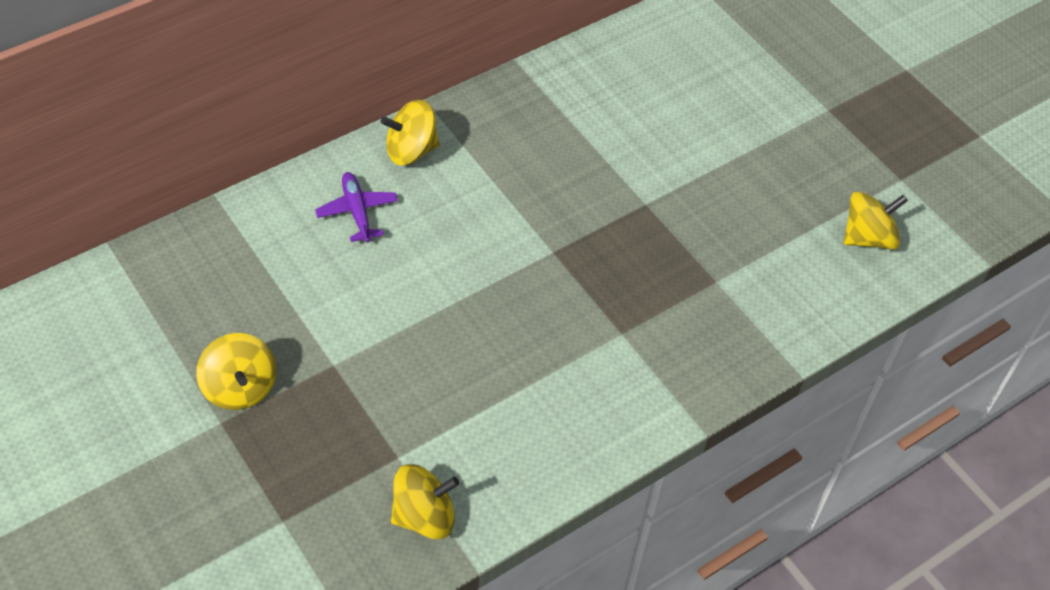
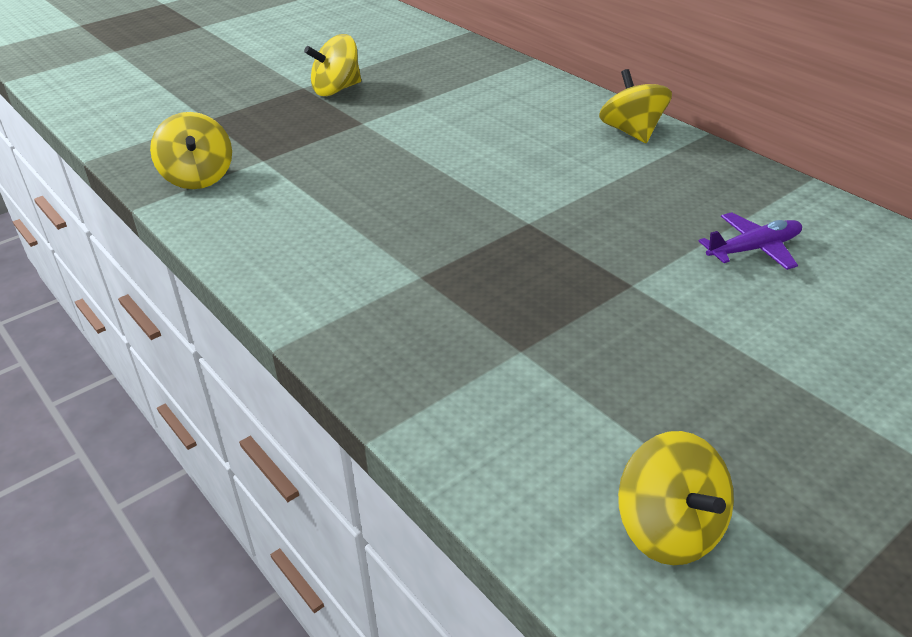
camera: 90 degrees right, 15 degrees down
purple plane [315,172,398,242] -> purple plane moved to [699,212,802,270]

